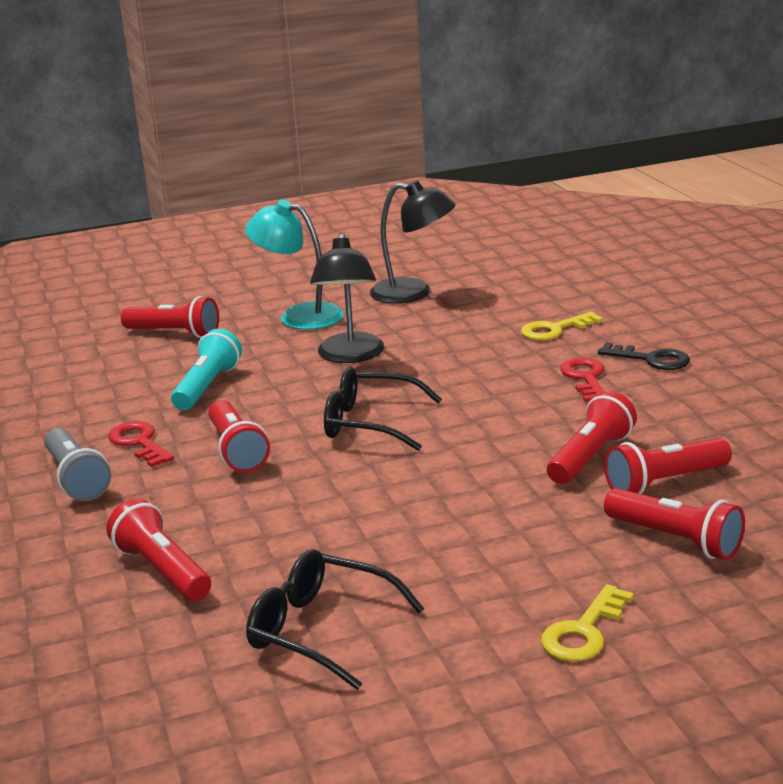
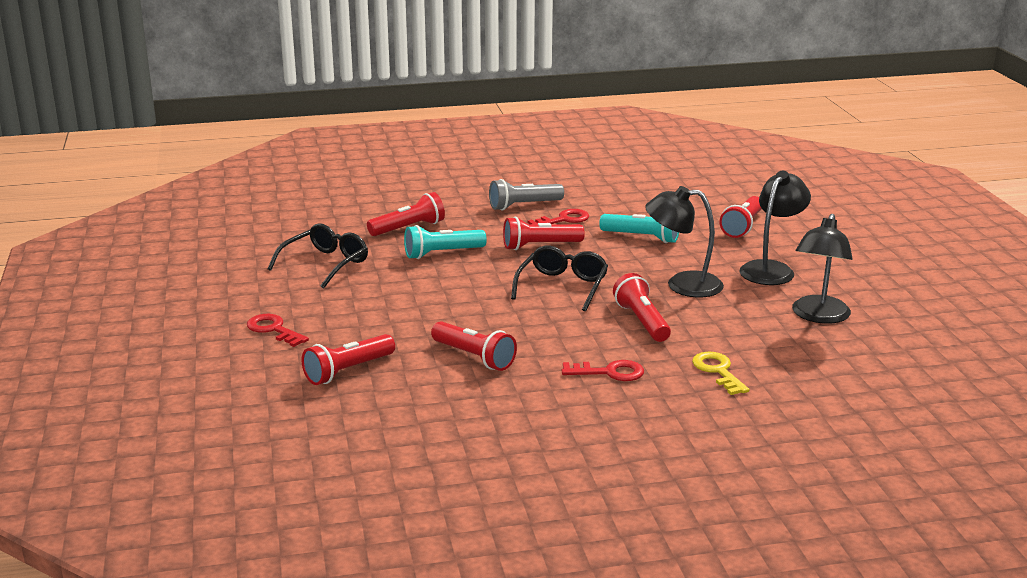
camera: 95 degrees right, 0 degrees up
turquoise lamp [245,199,344,330] -> black lamp [740,171,811,285]
yellow key [541,584,634,661] -> red key [247,314,309,347]
black key [598,343,690,370] -> none
red flashlight [604,438,732,494] -> red flashlight moved to [613,273,671,342]
none -> turquoise flashlight [404,225,487,259]

